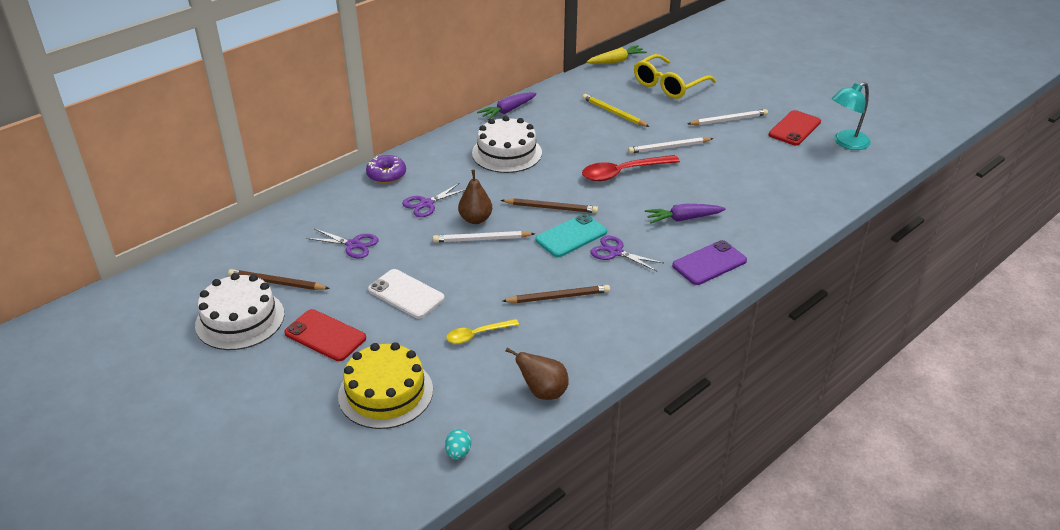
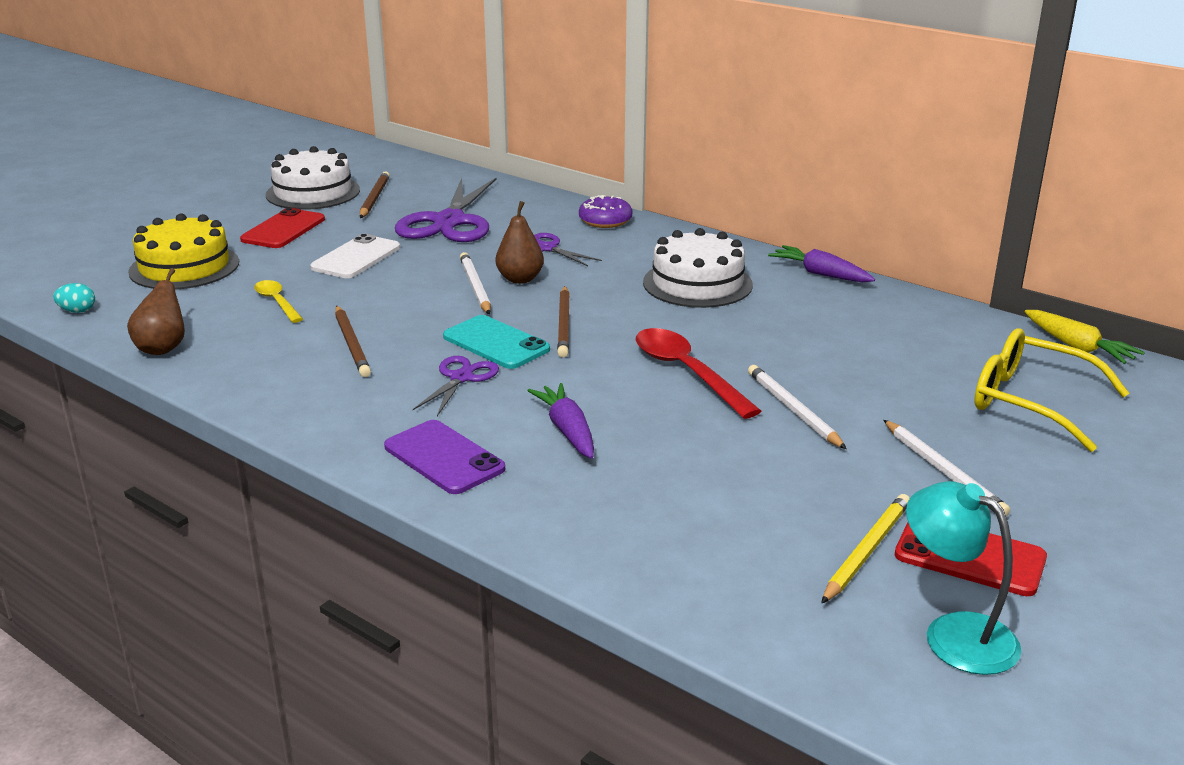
camera: 80 degrees right, 10 degrees down
purple scissors [306,228,378,258] -> purple scissors [395,178,497,242], size x1.95
yellow pencil [582,94,650,127] -> yellow pencil moved to [821,494,910,604]

